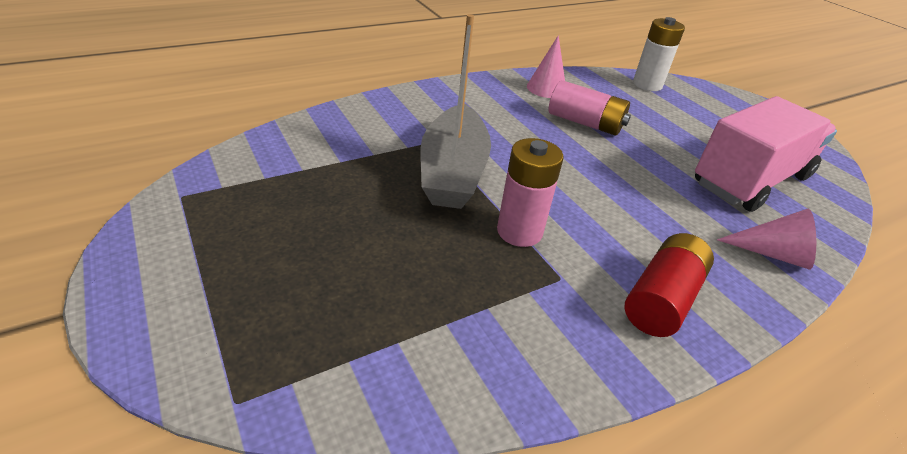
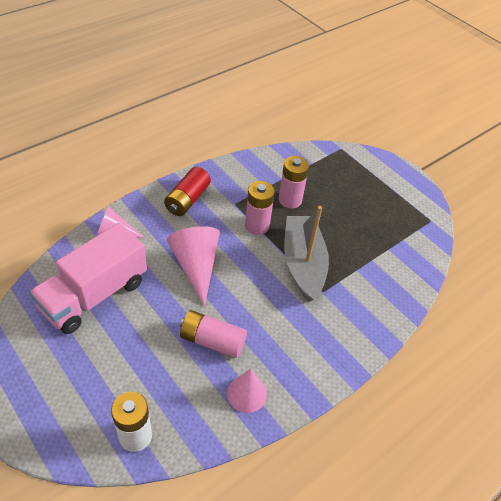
camera: 170 degrees right, 10 degrees up
none -> pink cone [167,226,220,306]
none -> pink battery [279,156,309,209]

